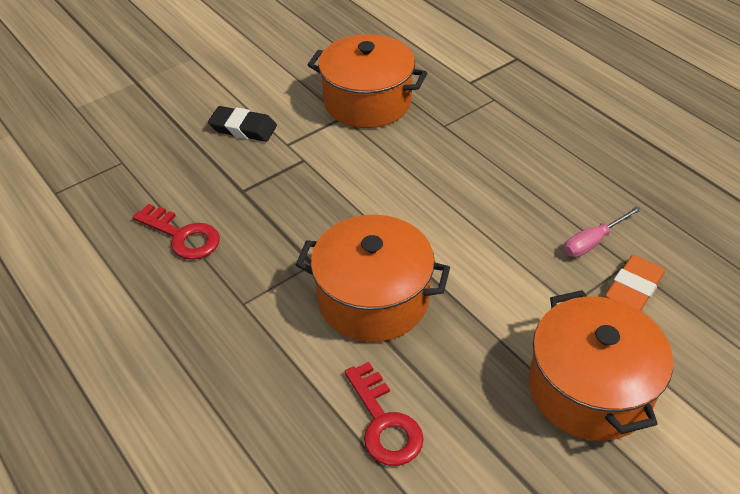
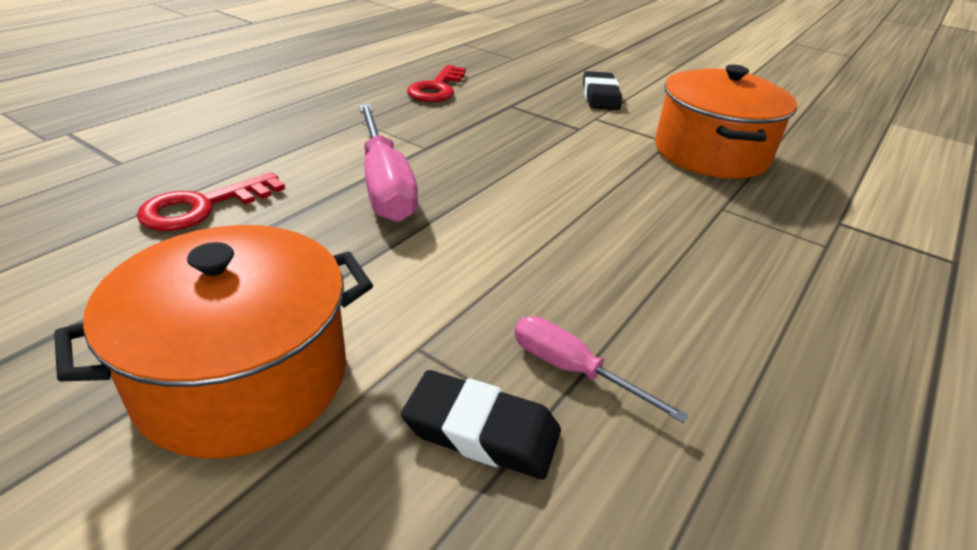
camera: 70 degrees right, 10 degrees down
orange pot [296,215,450,342] -> pink screwdriver [359,104,418,222]
orange eraser [605,255,665,311] -> black eraser [401,370,561,479]

